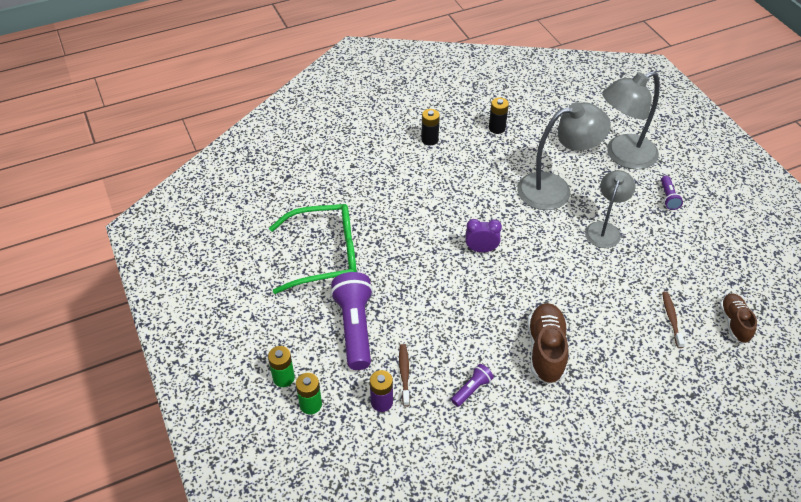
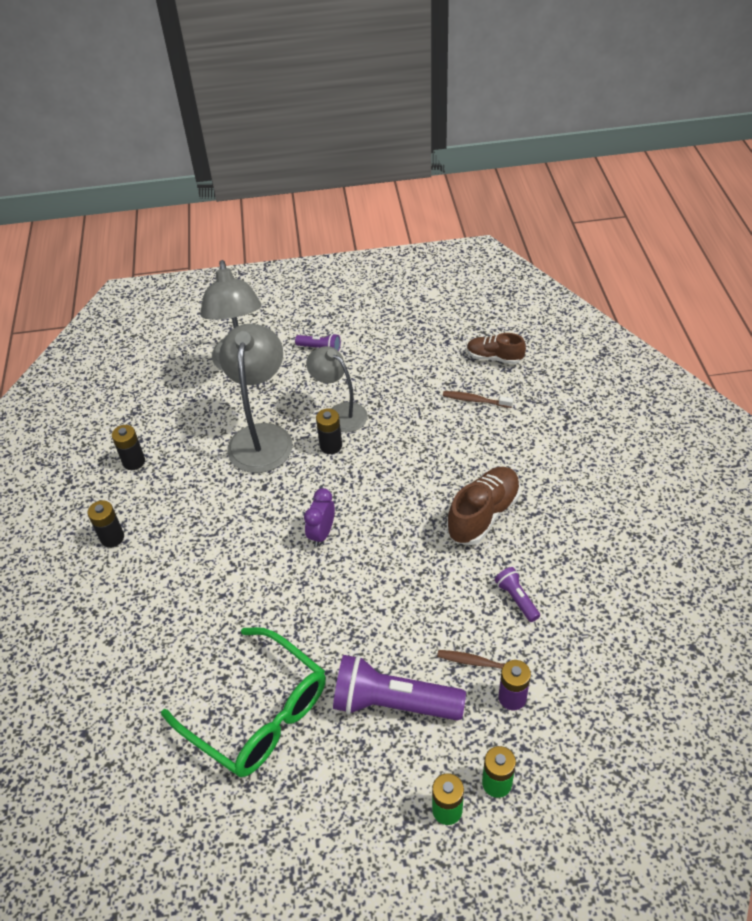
camera: 70 degrees left, 0 degrees up
green glasses [269,204,357,294] -> green glasses turned 120 degrees clockwise [161,627,326,777]
brown shoe [527,303,569,384] -> brown shoe turned 105 degrees clockwise [447,467,521,545]
none -> black battery [316,408,342,454]

